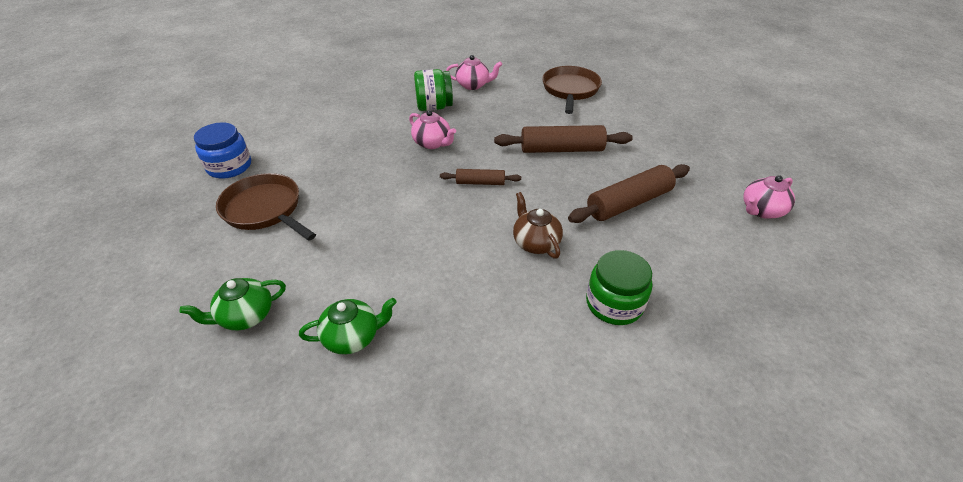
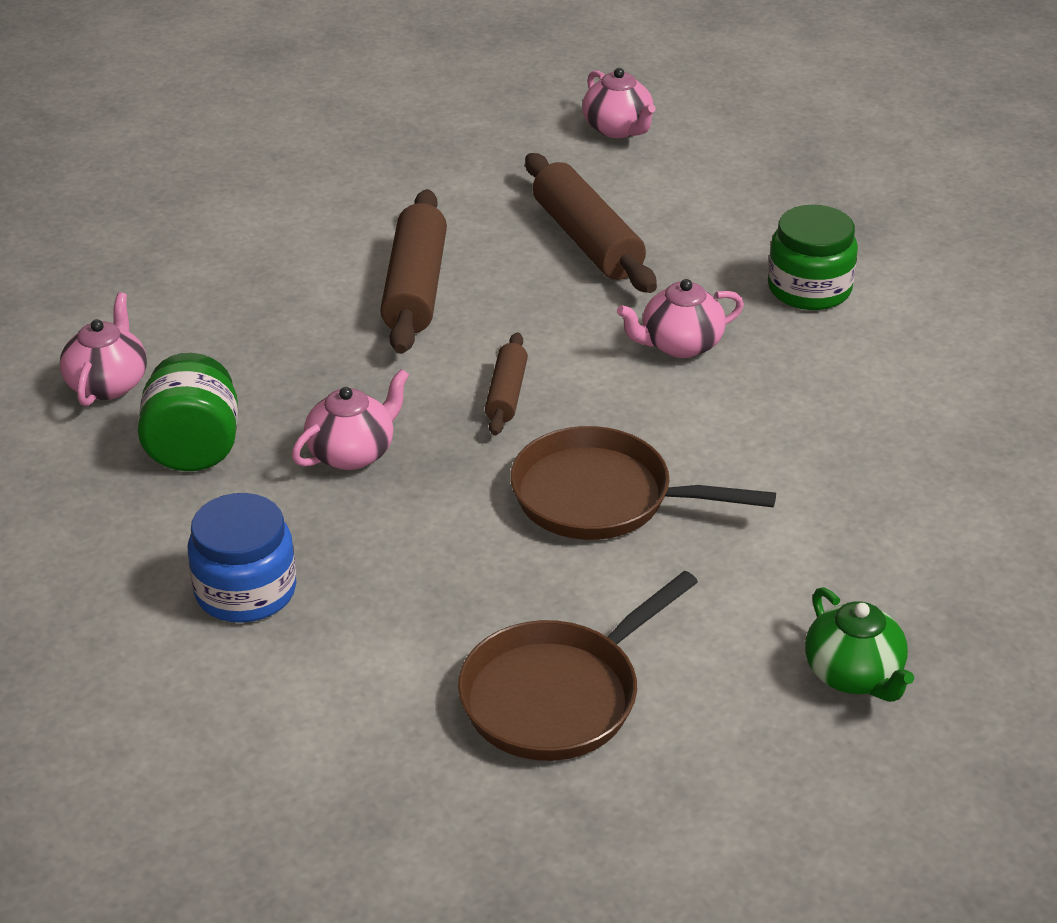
camera: 85 degrees left, 5 degrees down
blue jar [194,122,251,179] -> blue jar moved to [188,493,297,623]
green teapot [299,298,397,354] -> none
brown teapot [513,192,563,259] -> pink teapot [617,279,744,358]
brown pan [542,66,602,114] -> brown pan moved to [510,426,776,540]

